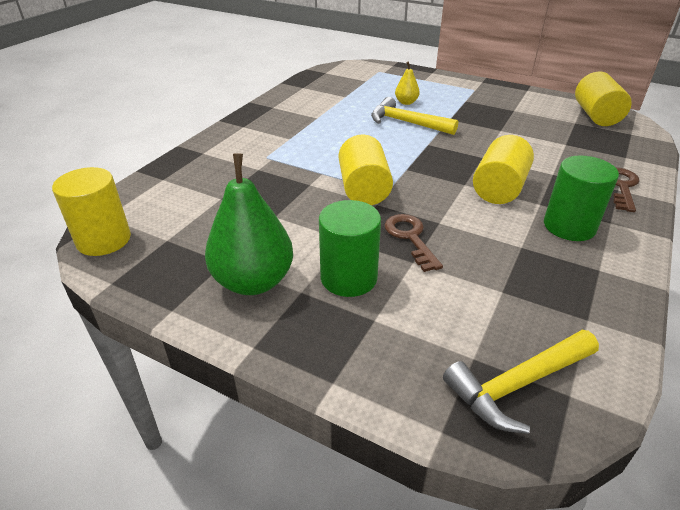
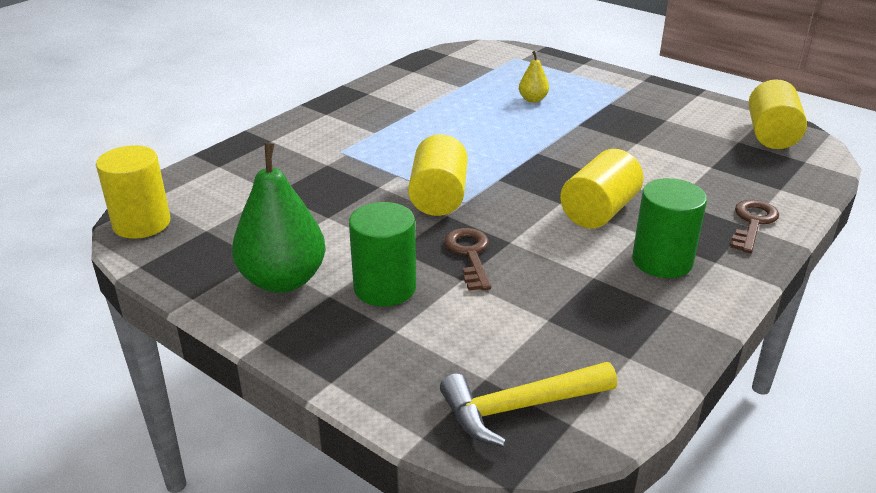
camera: 10 degrees right, 5 degrees down
yellow hammer [371,97,458,135] -> none

